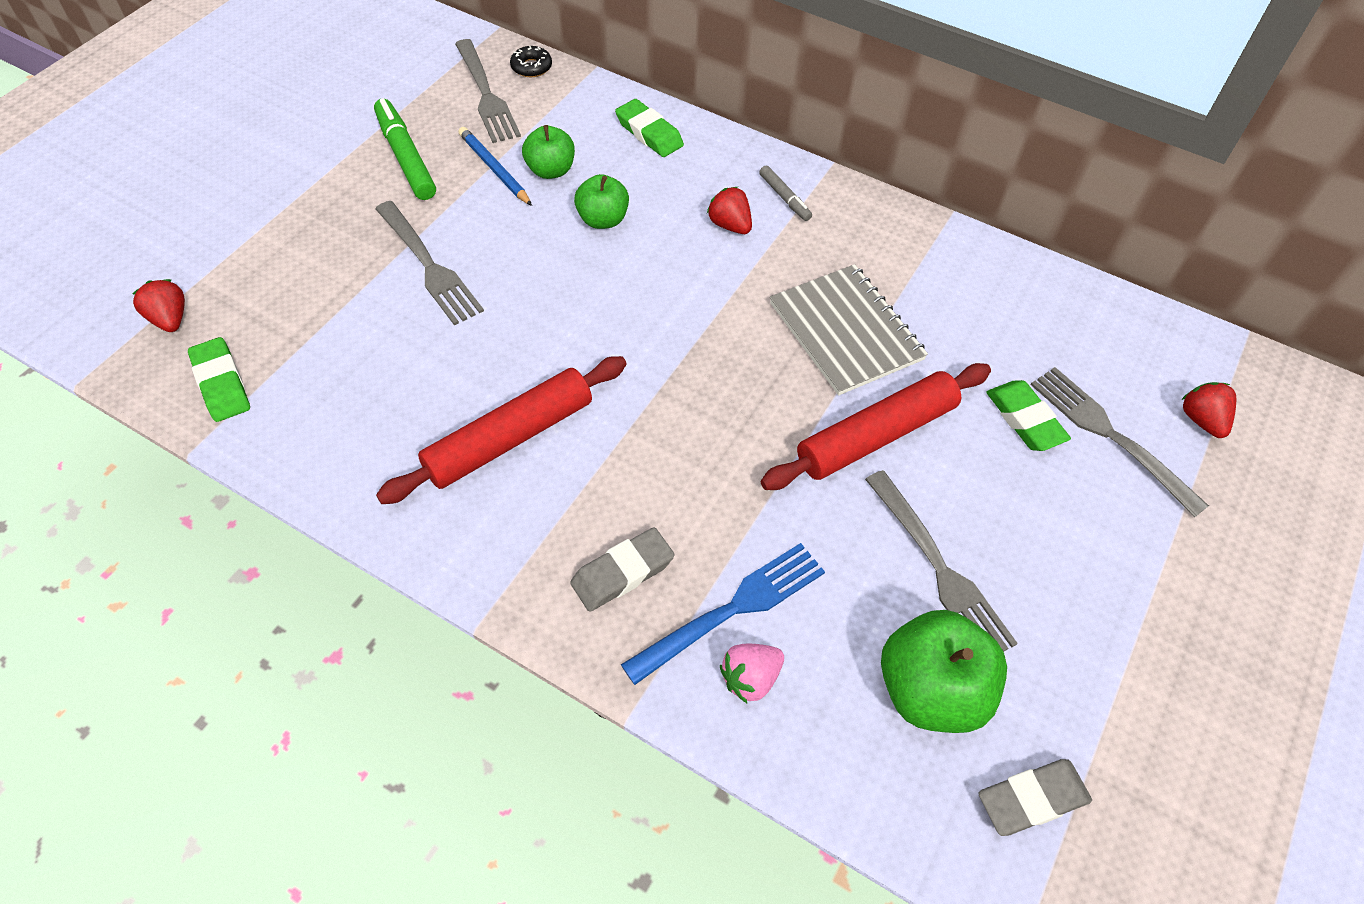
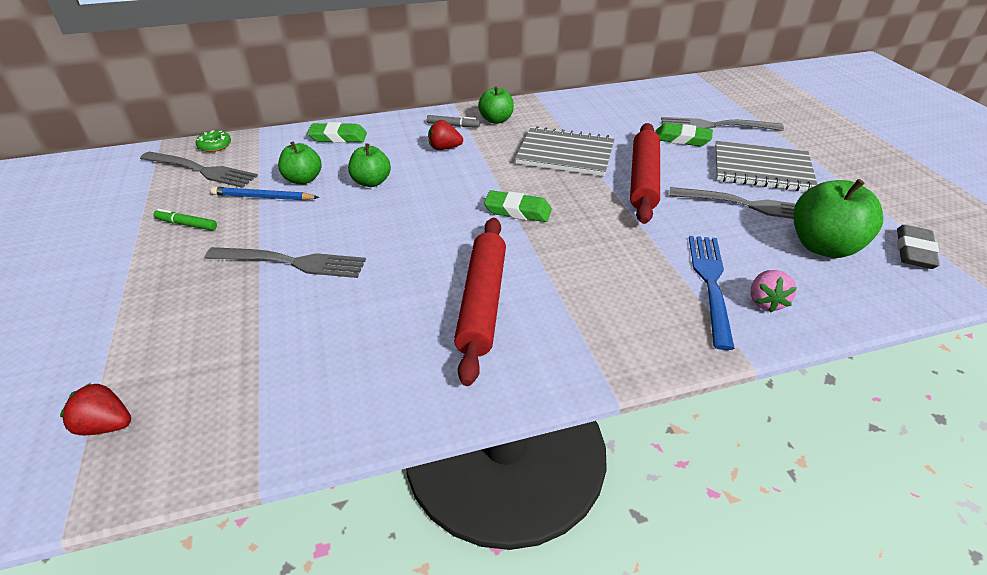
camera: 45 degrees left, 15 degrees down
green eraser [188,337,250,422] -> green eraser moved to [484,190,552,222]
green marker [374,98,436,200] -> green marker [153,209,217,231], size x0.55
black donut [510,46,552,77] -> green donut [196,130,231,152]
grey eraser [570,527,675,612] -> none
red strawberry [1181,382,1236,438] -> none
none -> green apple [478,86,514,124]
none -> grey notebook [715,141,818,191]

